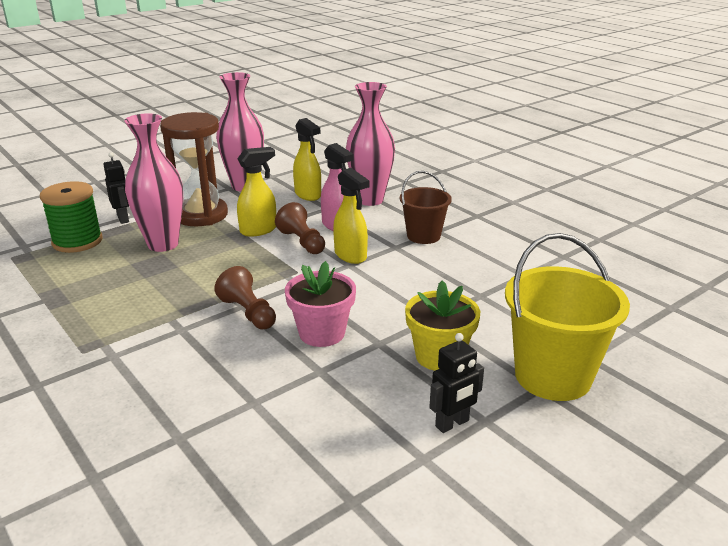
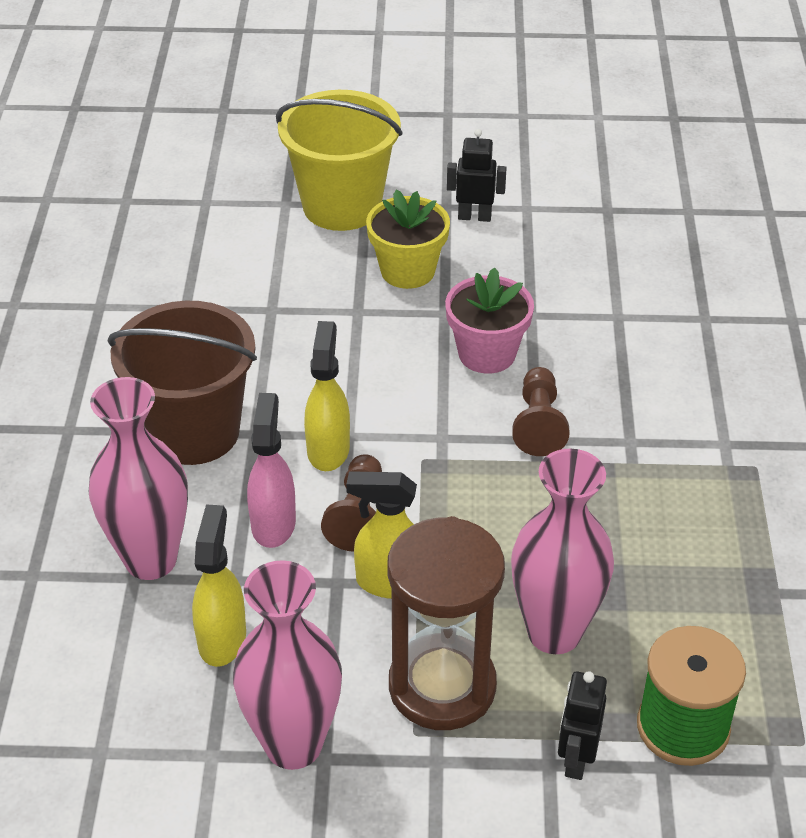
camera: 140 degrees left, 15 degrees up
brown bucket [400,171,452,244] -> brown bucket [108,301,257,465], size x1.64

